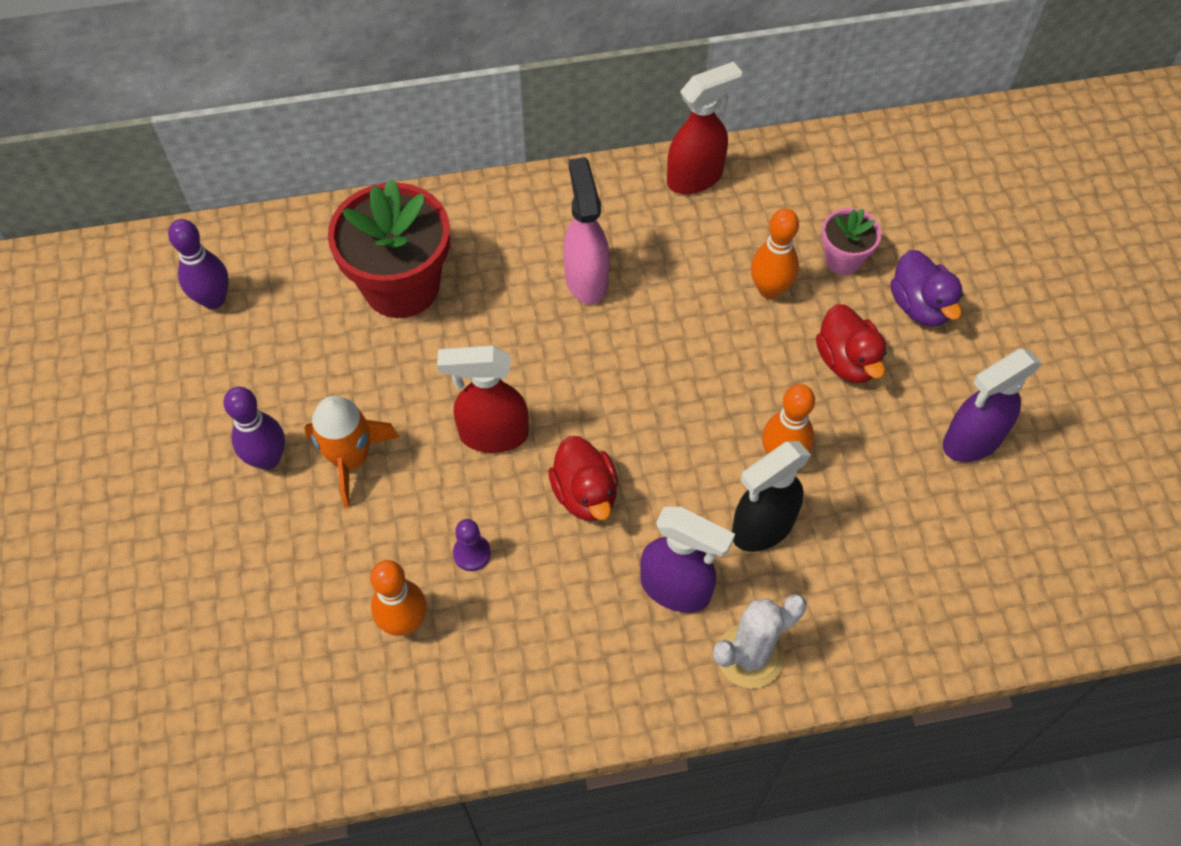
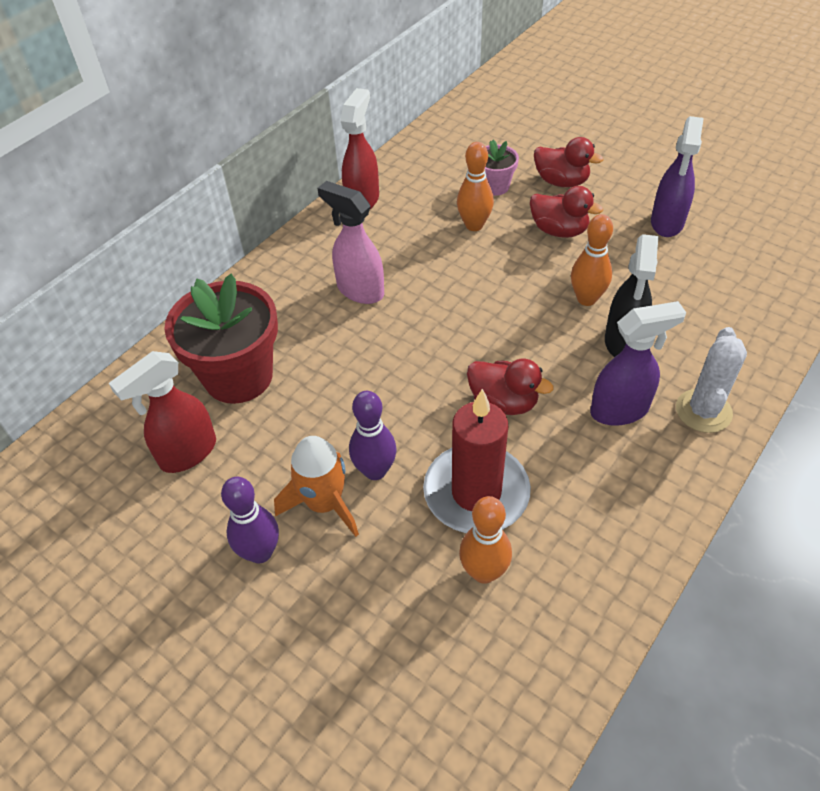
camera: 40 degrees left, 10 degrees down
purple bowling pin [168,219,229,309] -> purple bowling pin moved to [349,391,397,480]
red spray bottle [437,345,529,453] -> red spray bottle moved to [109,351,216,473]
purple pawn [453,519,491,571] -> red candle [423,389,531,533]
purple duck [890,250,963,327] -> red duck [534,137,603,187]

